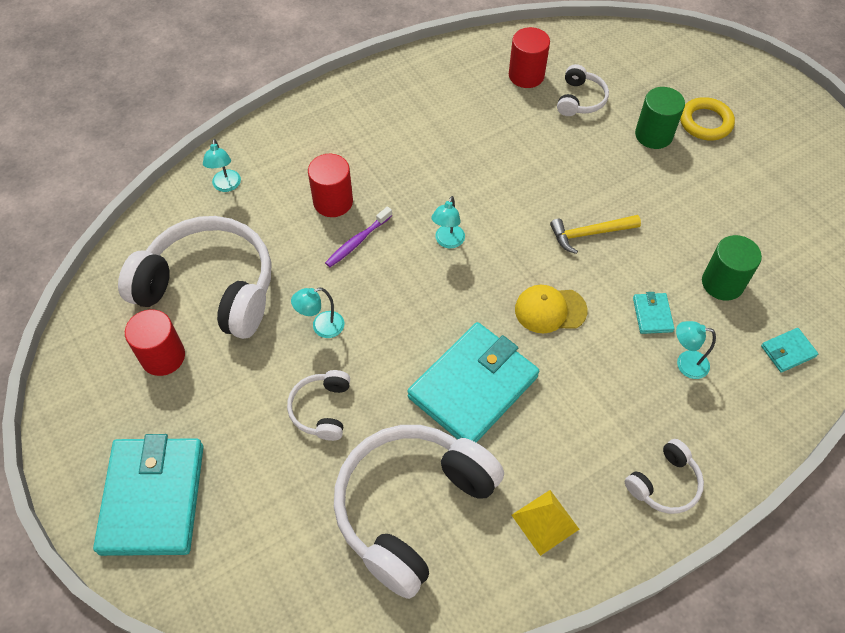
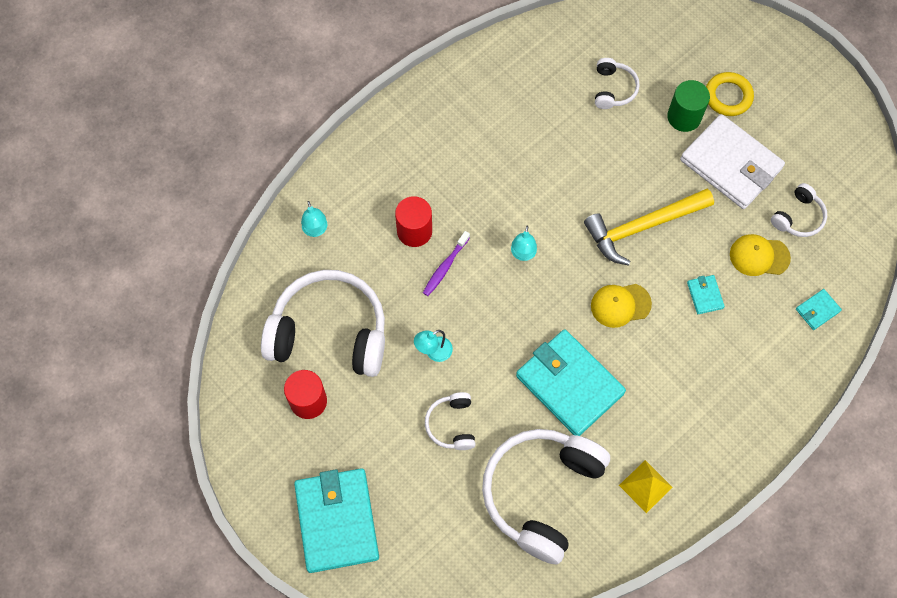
camera: 10 degrees left, 10 degrees up
turquoise wallet [407,322,539,443] -> turquoise wallet turned 75 degrees counterclockwise [516,329,626,436]
red cylinder [509,27,550,88] -> none
yellow hammer [550,215,641,254] -> yellow hammer [584,188,714,266], size x1.69
white headphones [625,439,704,514] -> white headphones moved to [771,183,827,237]
turquoise lamp [676,321,716,379] -> none
green cylinder [702,235,762,301] -> yellow cap [730,234,791,276]
none -> white wallet [680,114,785,209]

